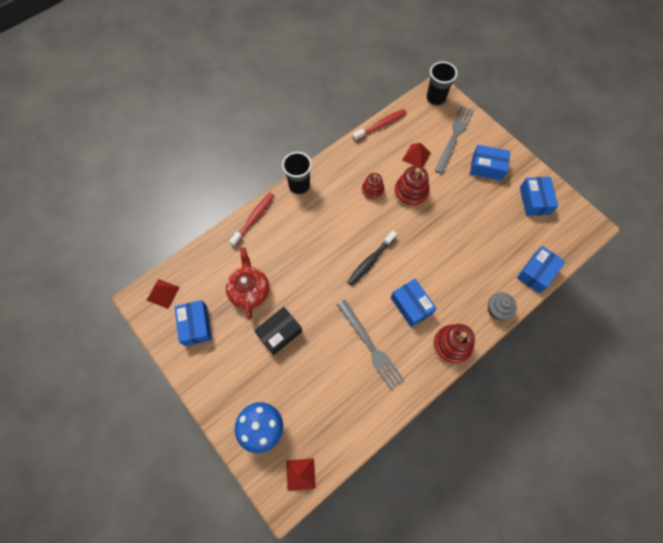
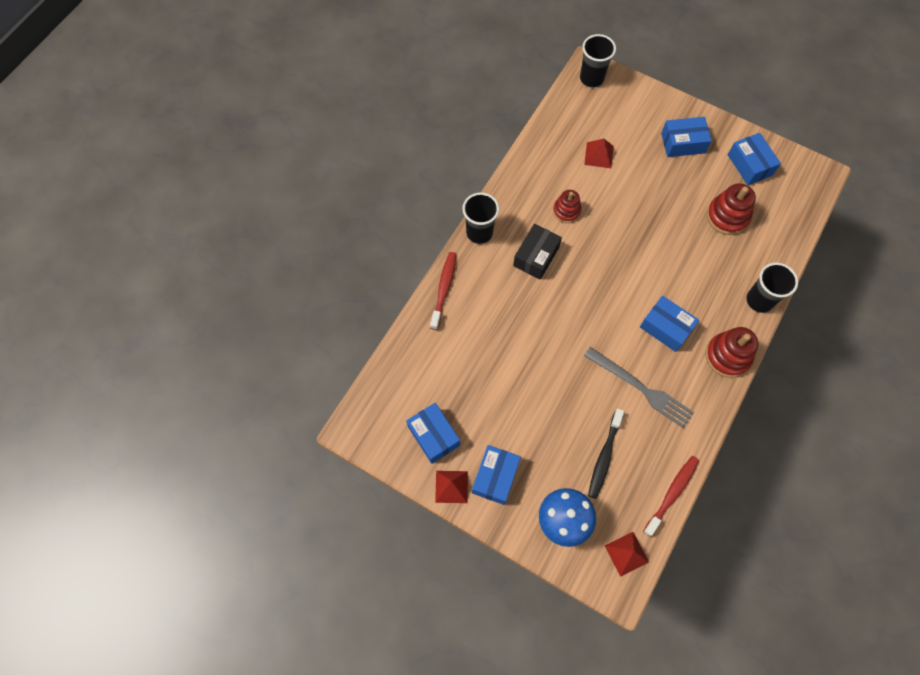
camera: 20 degrees left, 0 degrees up
red pyramid [147,279,180,309] -> red pyramid moved to [435,471,468,503]
red teapot [226,247,269,320] -> none
black box [254,307,302,355] -> black box moved to [513,224,562,280]
black toothbrush [348,231,397,286] -> black toothbrush moved to [588,409,624,499]
red toothbrush [352,109,407,141] -> red toothbrush moved to [643,456,699,537]
red stacking toy [394,166,430,208] -> red stacking toy moved to [707,183,756,235]
grey fork [435,106,474,174] -> none
grey cupcake [488,292,517,320] -> black cup [746,262,798,313]
blue box [517,246,566,293] -> blue box moved to [472,445,521,505]

